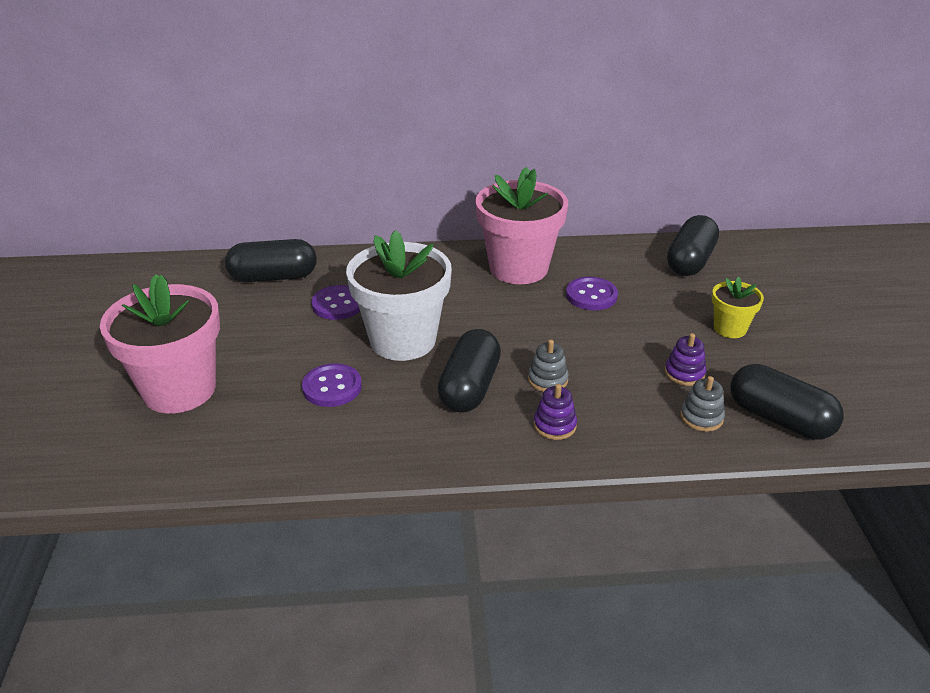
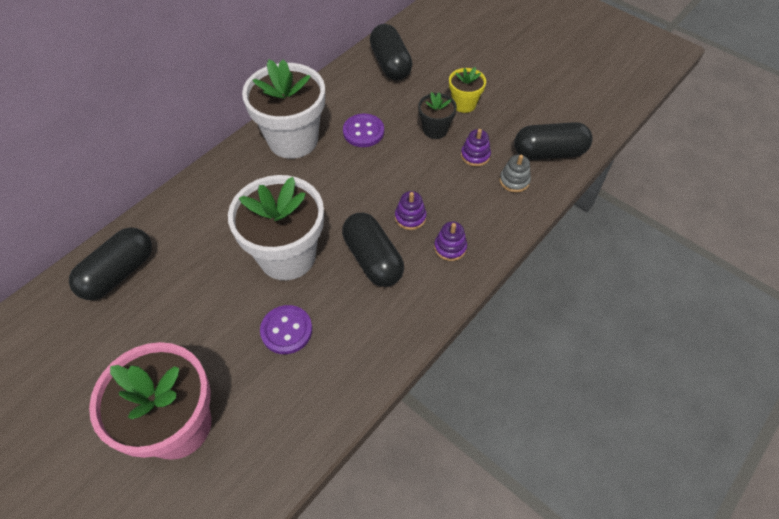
camera: 45 degrees left, 20 degrees up
purple button [311,285,360,320] -> none
pink flower pot [475,167,568,284] -> white flower pot [242,59,325,159]
grey stacking toy [528,340,569,392] -> purple stacking toy [395,191,427,230]
none -> black flower pot [418,92,457,139]

